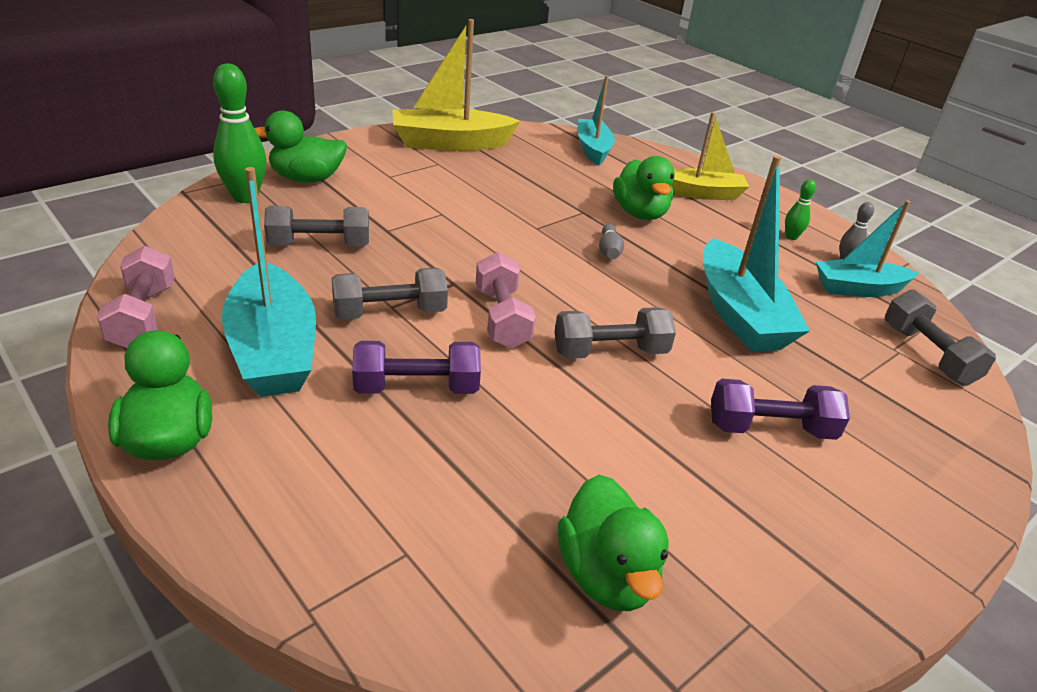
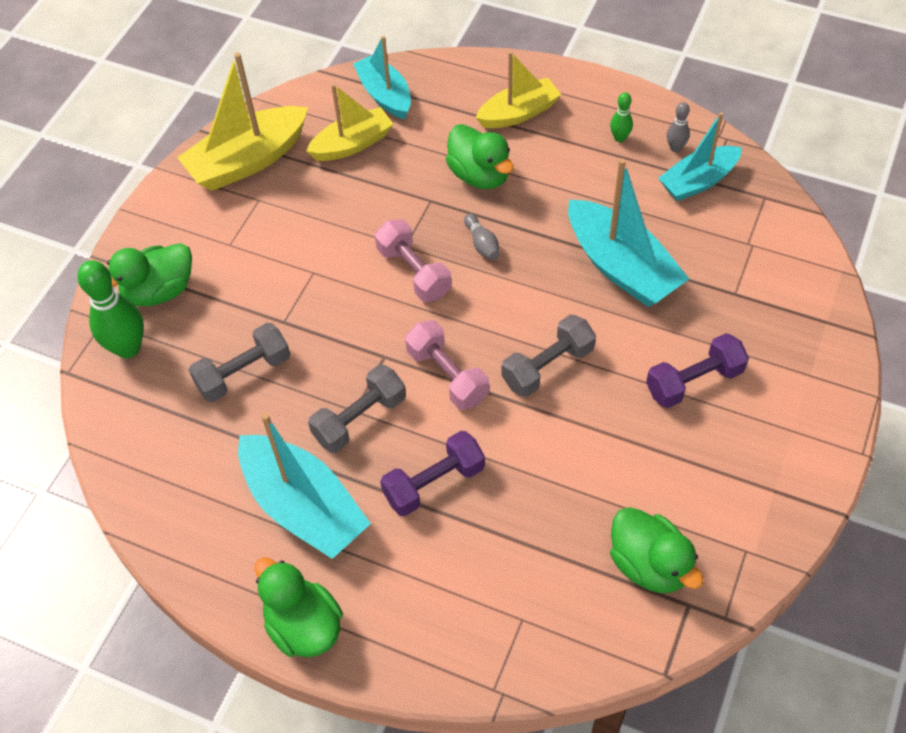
camera: 20 degrees left, 20 degrees up
pink dumbbell [97,246,175,348] -> pink dumbbell moved to [375,219,452,302]
grey dumbbell [885,290,996,386] -> none
none -> yellow boat [306,84,393,161]

